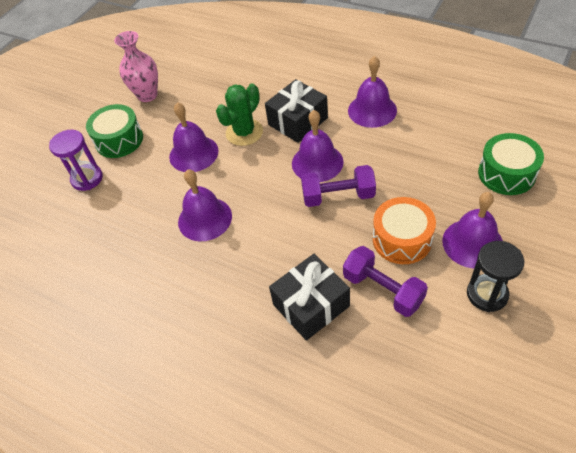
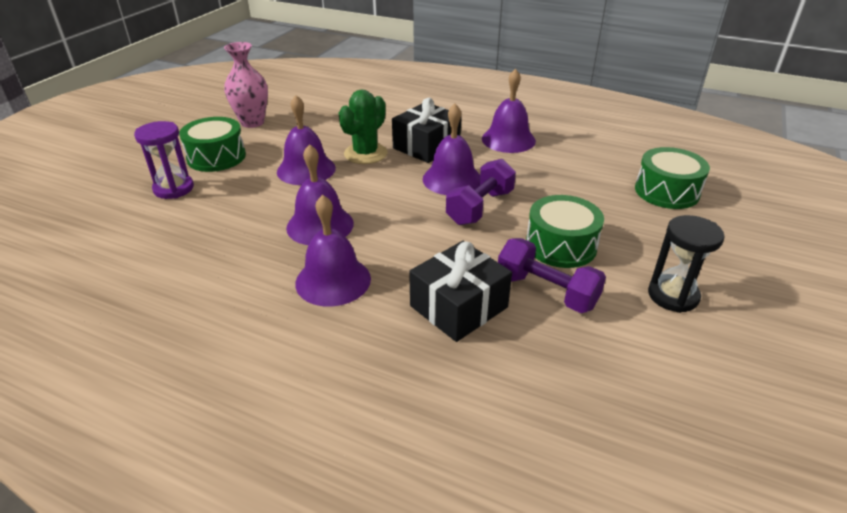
camera: 10 degrees left, 15 degrees down
purple dumbbell [301,165,376,207] -> purple dumbbell turned 45 degrees counterclockwise [446,159,516,225]
orange drum [373,197,436,264] -> green drum [526,195,604,268]
purple bell [442,192,503,269] -> purple bell moved to [295,195,371,307]

